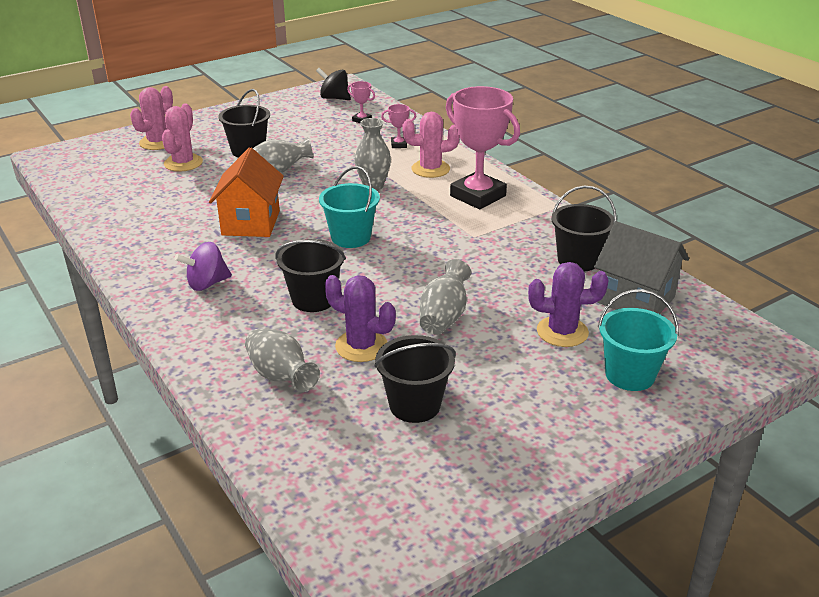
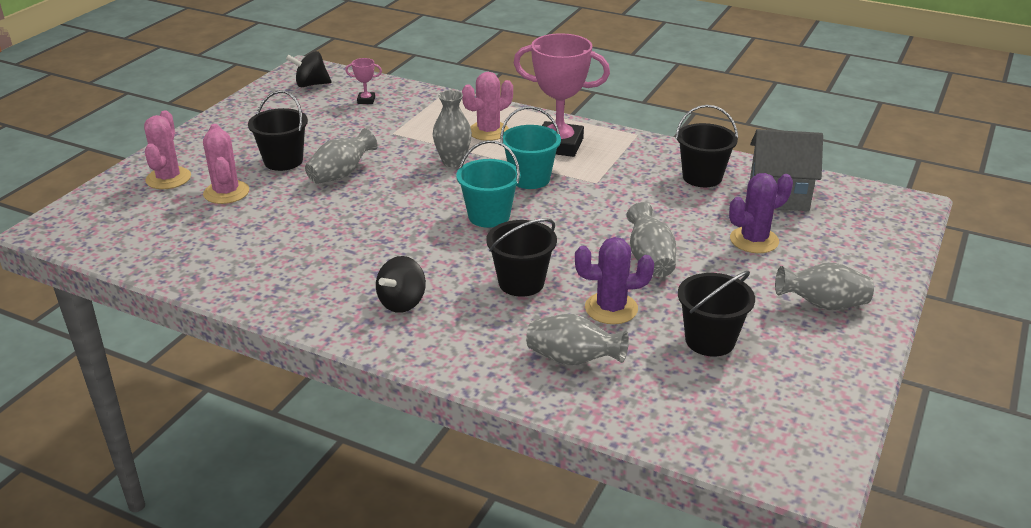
camera: 30 degrees left, 0 degrees up
purple spinning top [174,242,232,291] -> black spinning top [376,256,426,313]
orange house [209,148,284,237] -> none
pink trophy [381,104,416,148] -> none
turquoise bucket [598,289,679,391] -> turquoise bucket moved to [500,106,561,189]
none -> grey vase [775,262,874,310]

